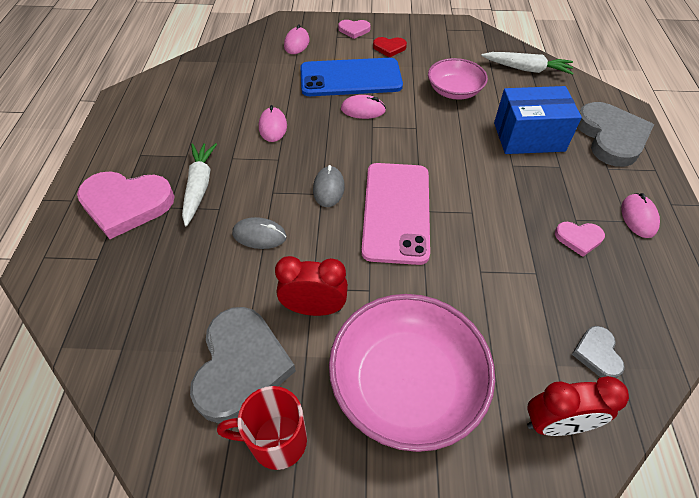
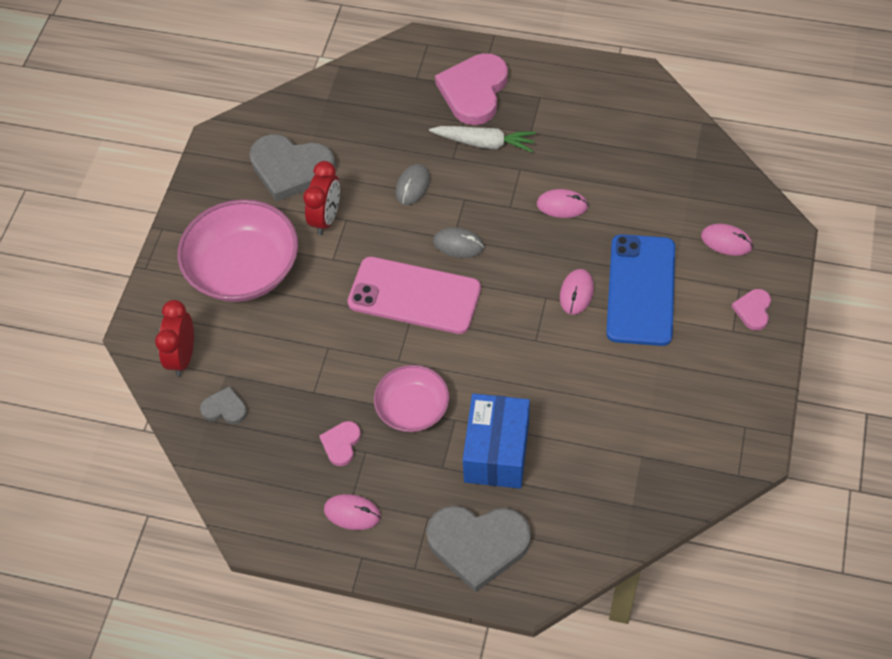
camera: 105 degrees right, 5 degrees up
red mug [217,386,307,470] -> none
red heart [373,37,407,58] -> none
pink bowl [428,58,488,100] -> pink bowl moved to [374,365,449,432]
white carrot [481,52,573,75] -> none

